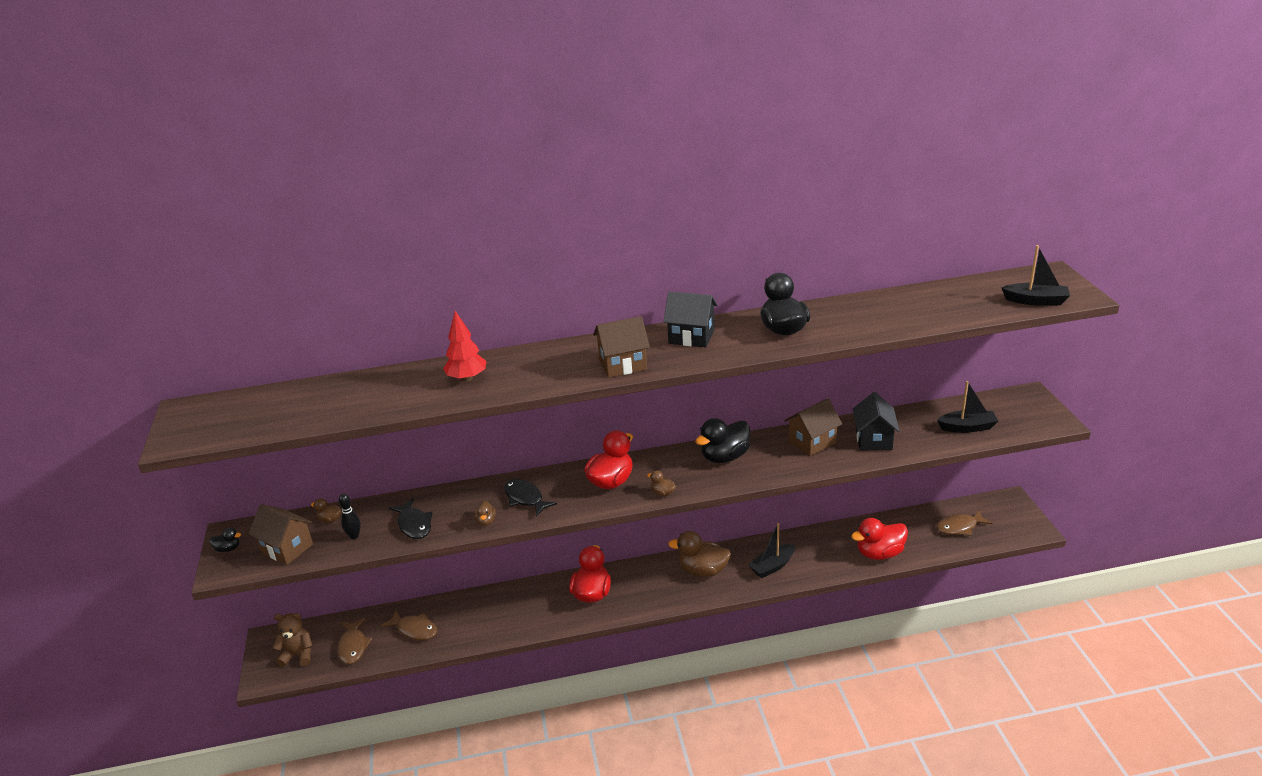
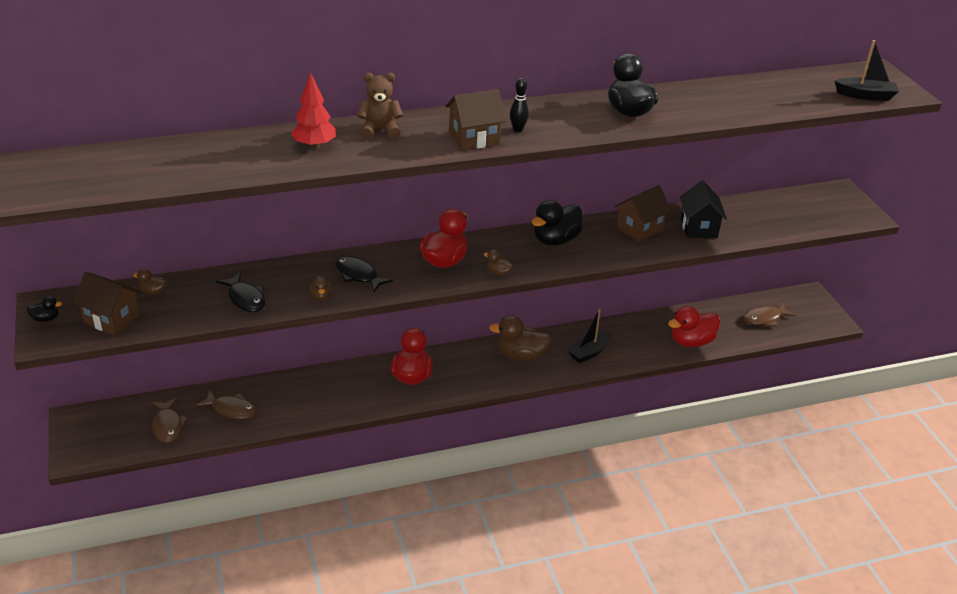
camera: 10 degrees left, 5 degrees up
brown teddy bear [273,613,312,667] -> brown teddy bear moved to [357,73,403,139]
black bowling pin [339,494,361,539] -> black bowling pin moved to [510,78,529,132]
black house [663,292,718,347] -> none
black boat [937,381,998,433] -> none

